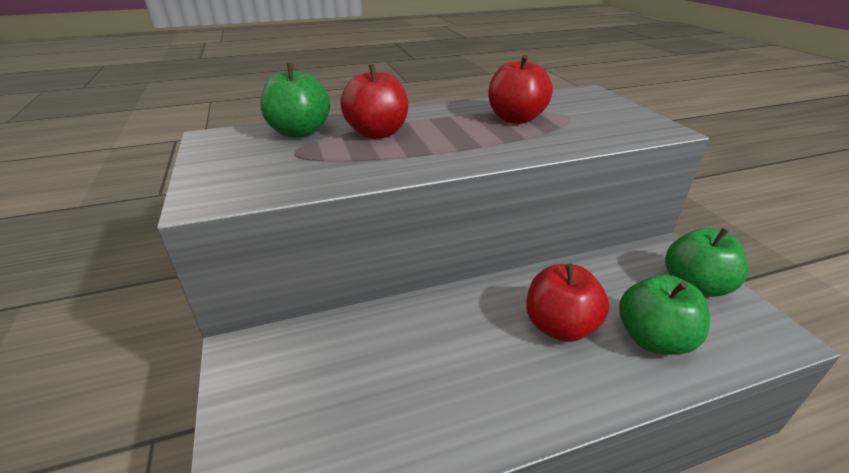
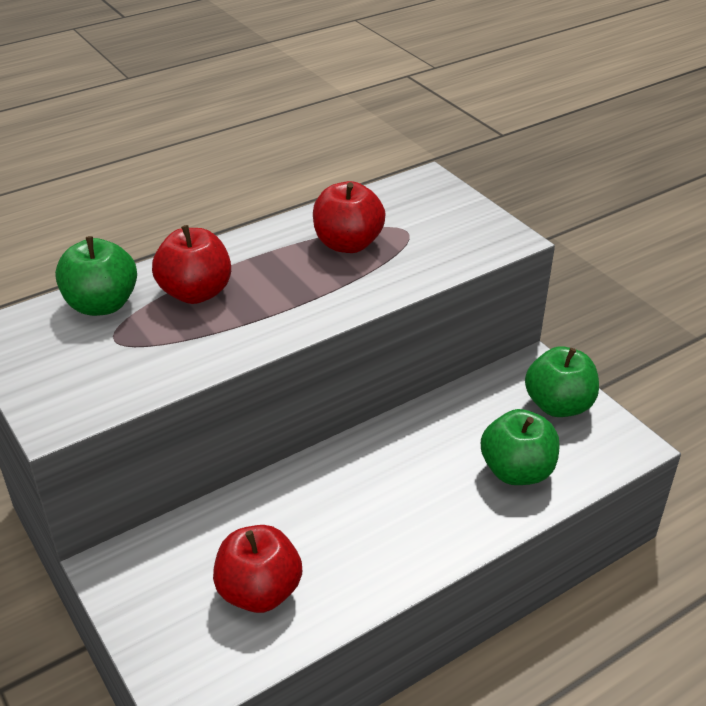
camera: 15 degrees left, 5 degrees up
red apple [526,264,609,342] -> red apple moved to [213,525,302,613]

